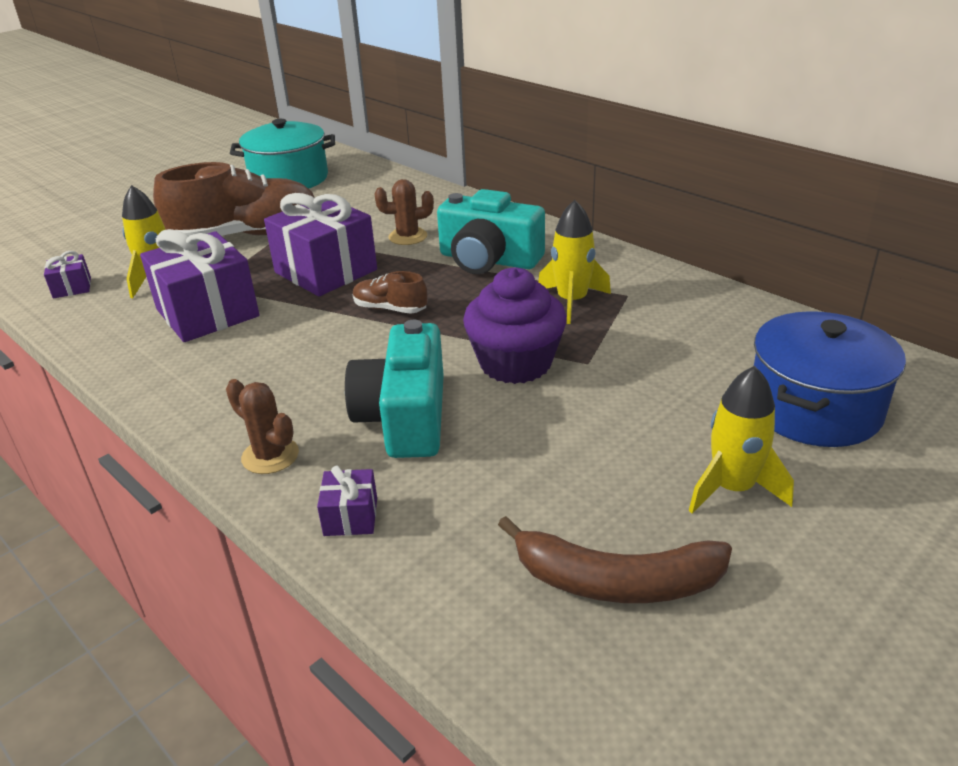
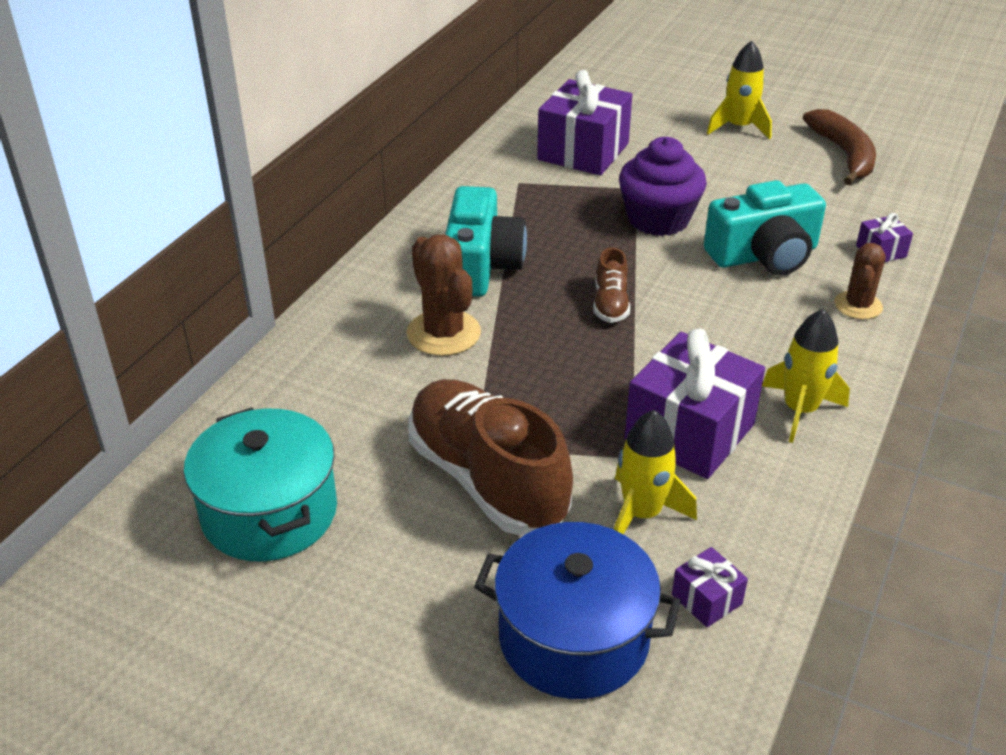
camera: 110 degrees left, 5 degrees up
purple gift [264,193,377,296] -> purple gift moved to [537,70,632,175]
brown cactus [374,179,434,245] -> brown cactus [407,235,481,356], size x1.52
yellow rocket [538,200,611,324] -> yellow rocket moved to [762,309,850,443]
blue pot [754,311,906,447] -> blue pot moved to [474,522,681,699]

